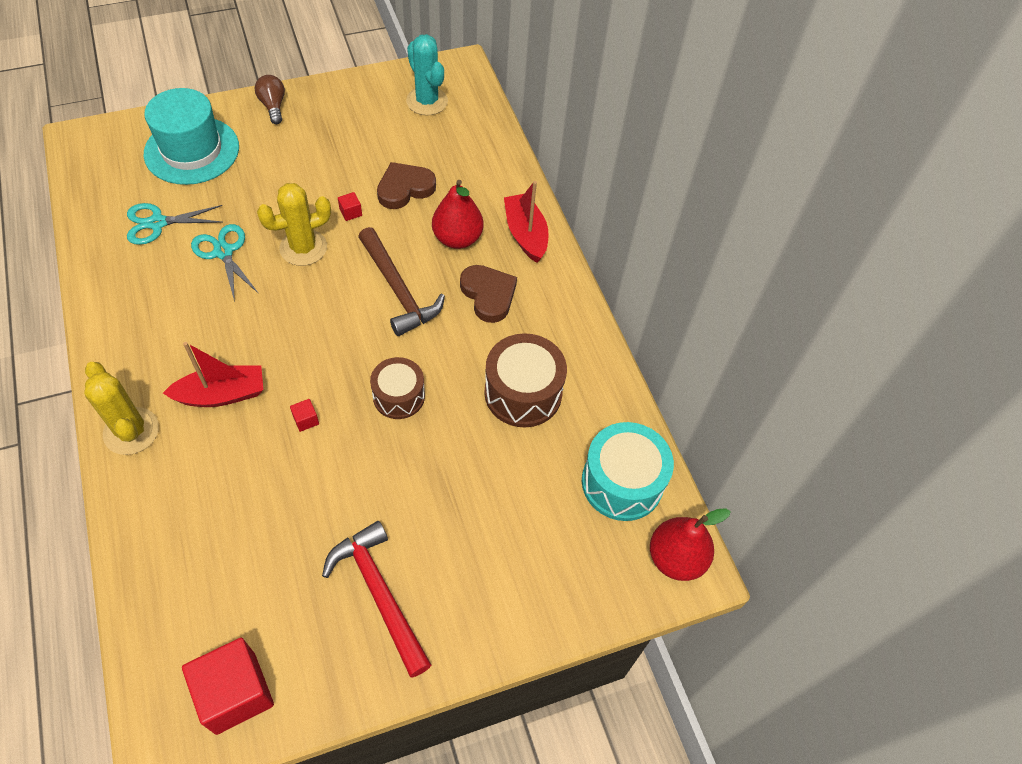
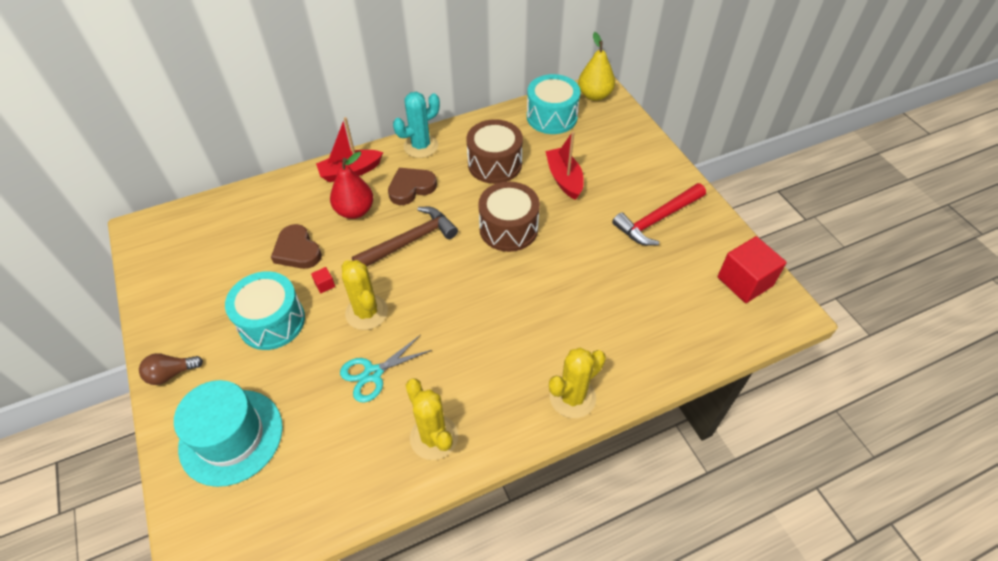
camera: 90 degrees left, 5 degrees down
turquoise scissors [127,203,222,245] -> none
red boat [163,342,263,407] -> red boat moved to [545,132,584,200]
red cube [290,399,319,432] -> none
brown drum [370,357,425,419] -> brown drum [478,182,540,252], size x1.52
turquoise cactus [406,34,448,115] -> turquoise cactus moved to [393,92,440,158]
red pear [650,508,731,581] -> yellow pear [578,32,615,101]
none -> turquoise drum [225,271,305,350]
none -> yellow cactus [406,379,458,460]

